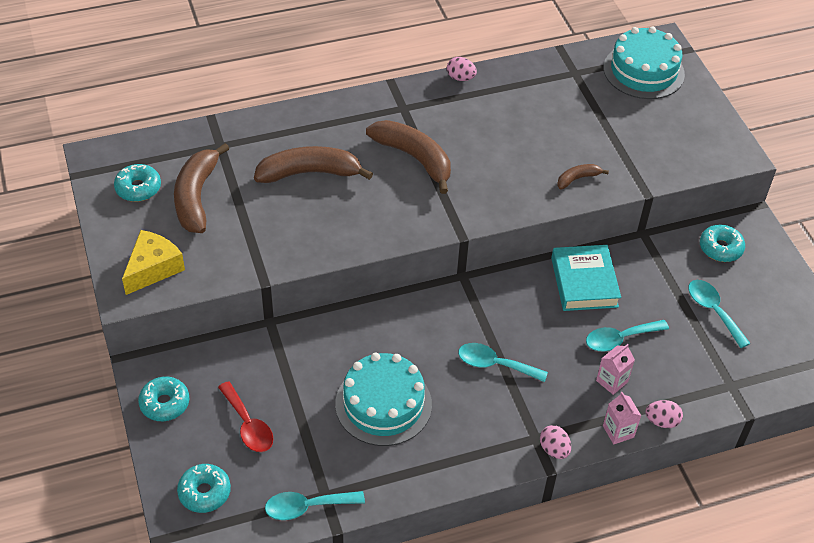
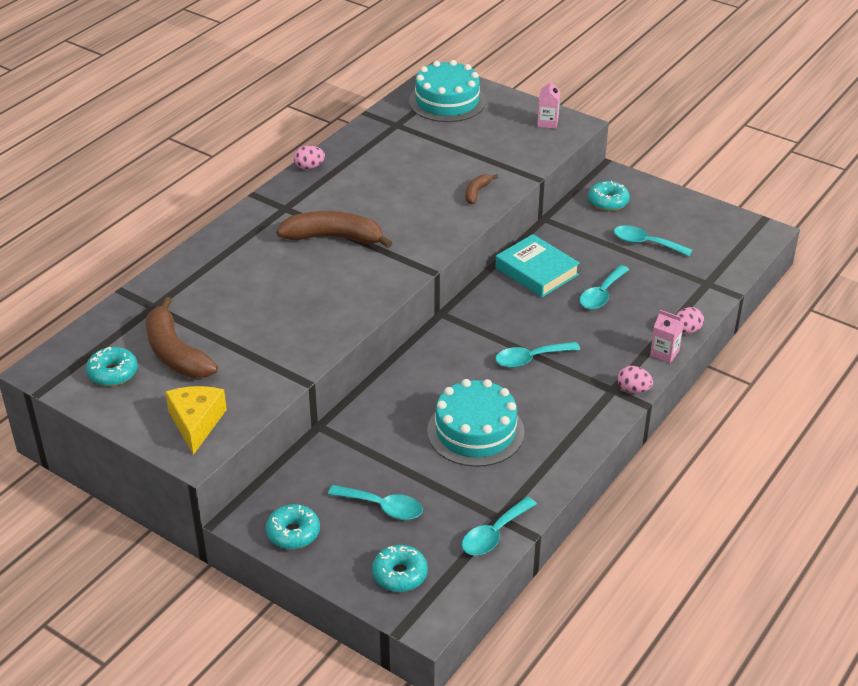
camera: 35 degrees left, 10 degrees down
red spoon [218,381,273,452] -> turquoise spoon [328,485,423,520]
brown banana [254,146,373,183] -> none
pink carton [596,344,635,395] -> pink carton moved to [537,79,560,129]

